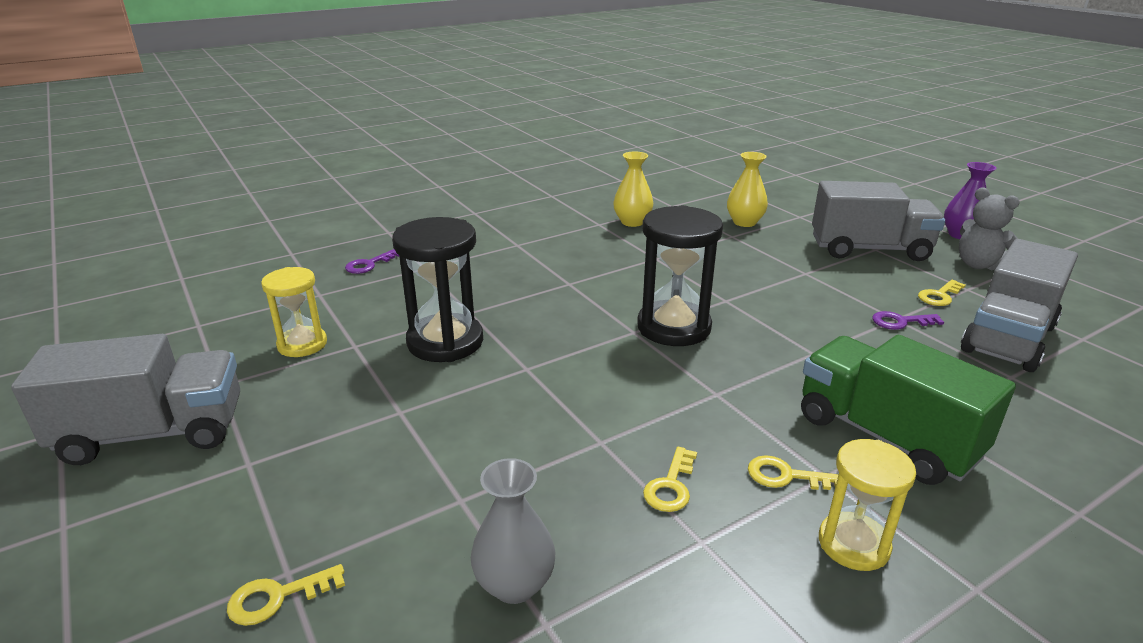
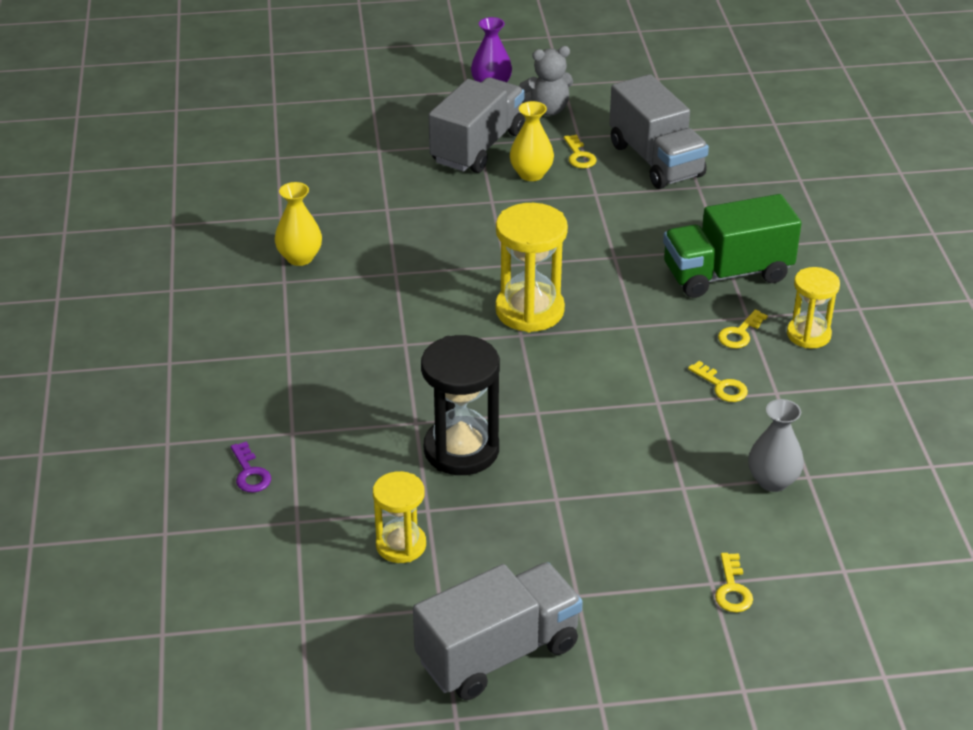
camera: 65 degrees left, 10 degrees up
grey truck [11,334,240,465] -> grey truck turned 45 degrees clockwise [413,562,583,700]
black hourglass [637,205,723,346] -> yellow hourglass [495,203,568,332]
yellow vase [727,152,768,227] -> yellow vase moved to [510,101,554,181]
purple key [872,311,944,330] -> none

